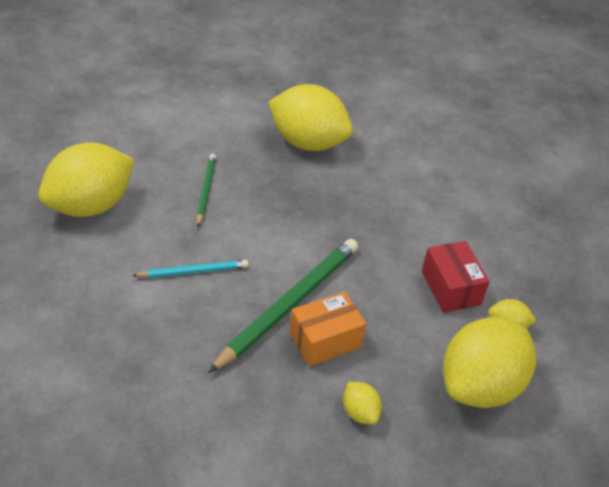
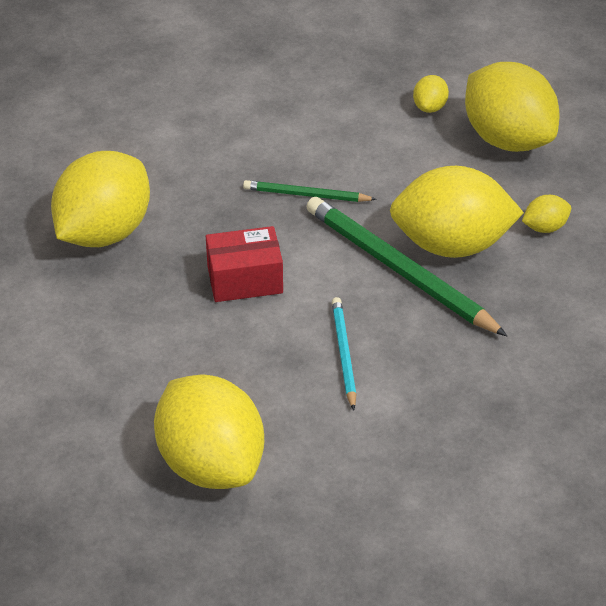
camera: 80 degrees left, 0 degrees up
green pencil [196,154,216,227] -> green pencil moved to [243,180,377,202]
orange box [290,291,366,366] -> yellow lemon [390,166,524,258]
red box [422,241,489,313] -> red box moved to [206,226,283,302]

